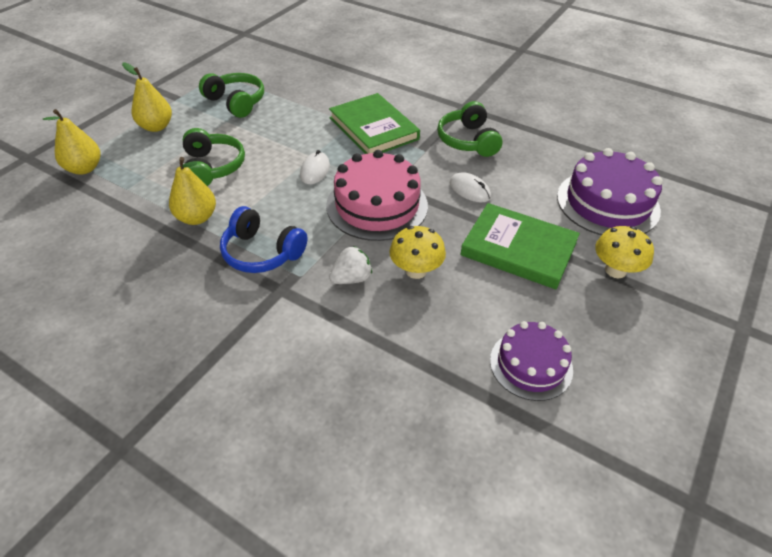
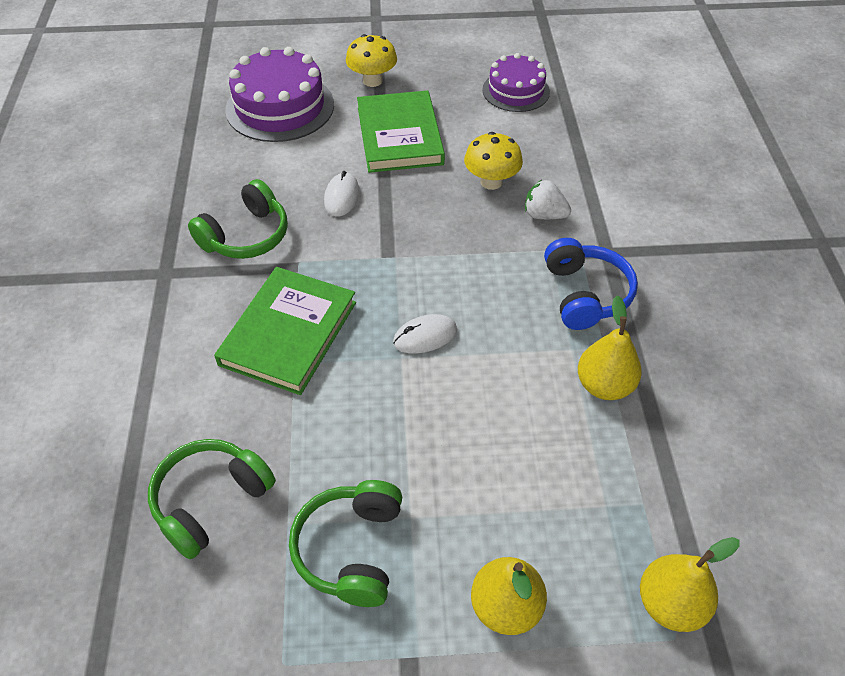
camera: 125 degrees left, 5 degrees up
green headphones [183,128,245,186] -> green headphones moved to [148,439,276,559]
pink cake [326,150,428,241] -> none

